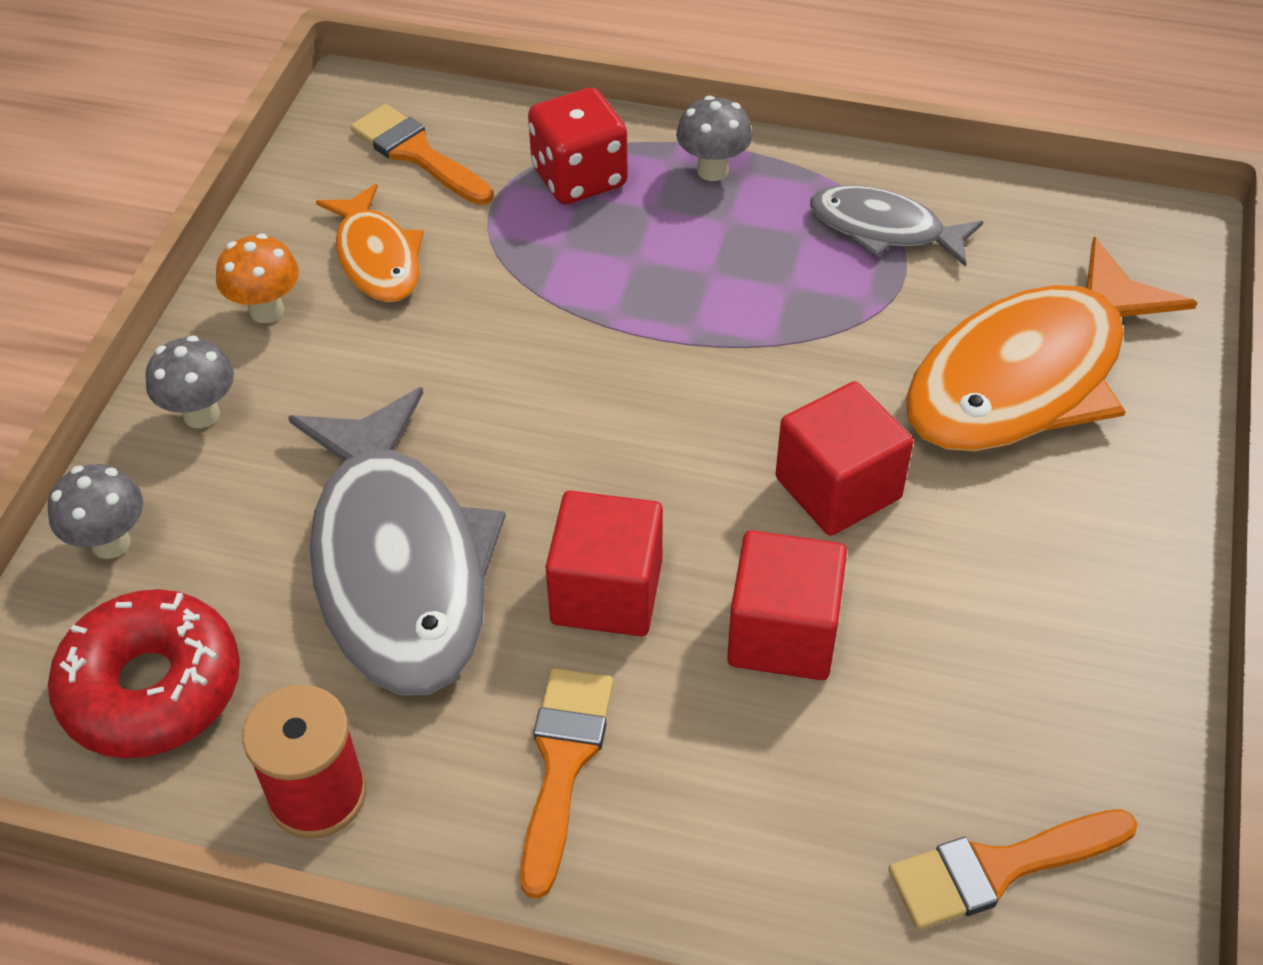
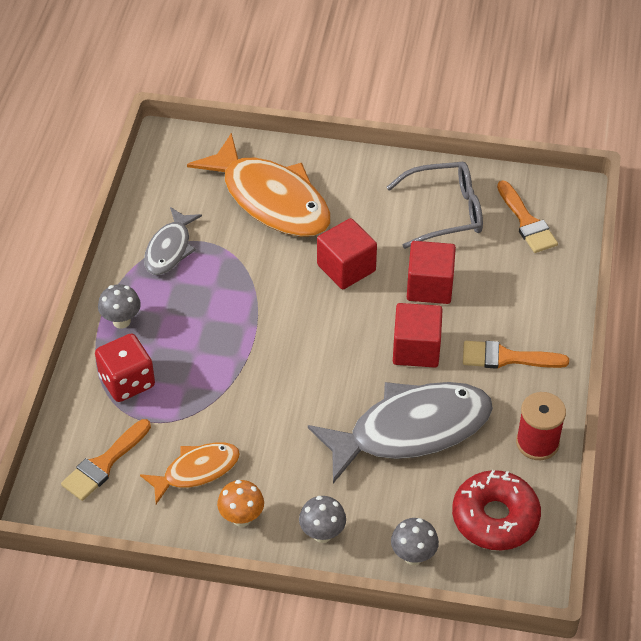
camera: 95 degrees left, 0 degrees up
none -> grey glasses [387,162,483,249]

